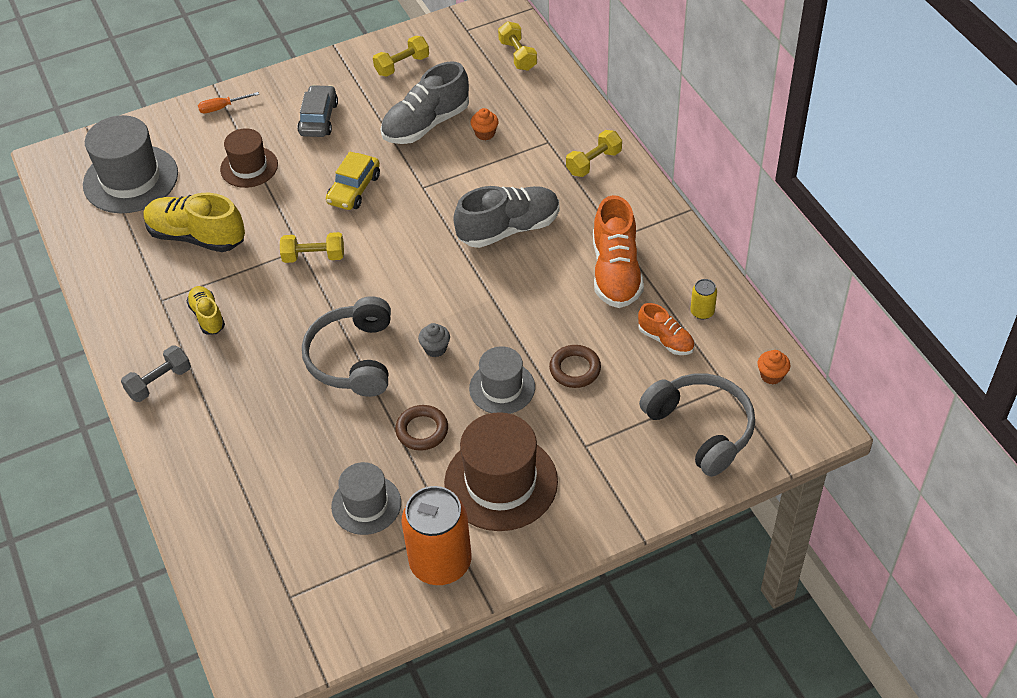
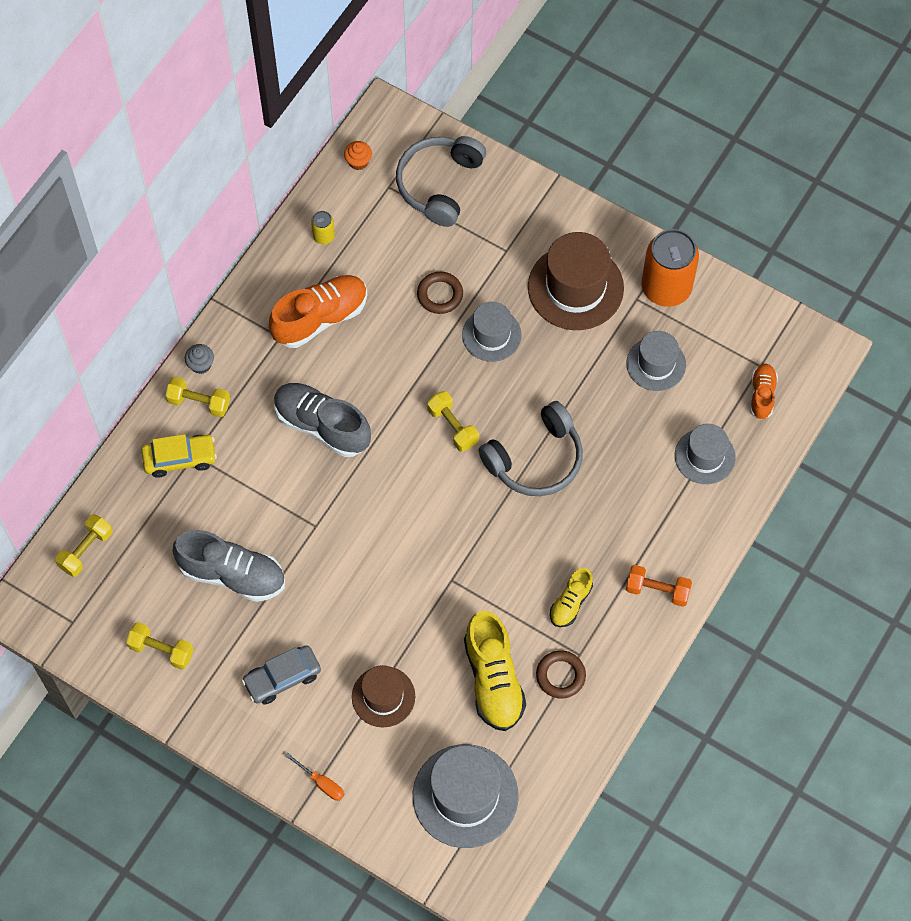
camera: 125 degrees left, 15 degrees up
grey dumbbell [121,345,191,402] -> orange dumbbell [626,565,692,607]
yellow dumbbell [280,232,344,263] -> yellow dumbbell moved to [427,391,479,452]
yellow car [326,152,380,210] -> yellow car moved to [141,434,217,478]
brown ring [395,405,448,451] -> brown ring moved to [536,650,586,698]
grey cupcake [418,323,450,357] -> grey cupcake moved to [185,344,214,374]
orange cupcake [471,108,499,141] -> none
orange shoe [638,303,694,355] -> orange shoe moved to [750,364,778,420]
none -> grey hat [675,424,735,484]

